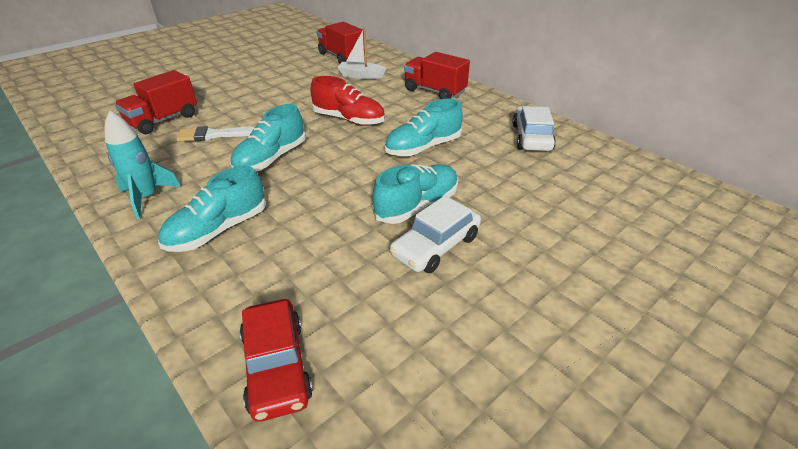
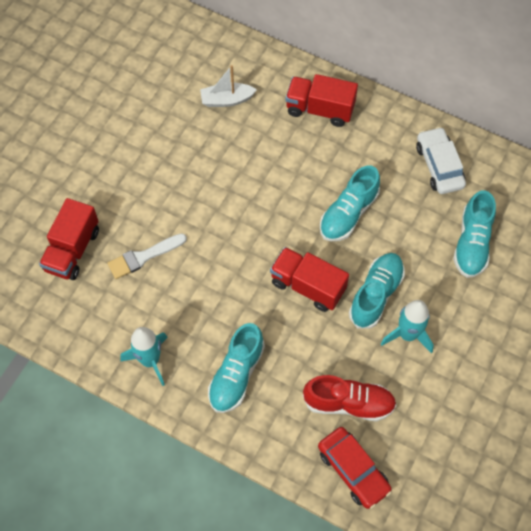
camera: 20 degrees left, 25 degrees up
turquoise shoe [230,104,306,171] -> turquoise shoe moved to [453,190,496,278]
red shoe [310,76,385,126] -> red shoe moved to [303,375,397,421]
red truck [317,22,365,63] -> red truck moved to [270,247,349,312]
white car [390,196,481,273] -> turquoise rocket [381,300,434,353]

